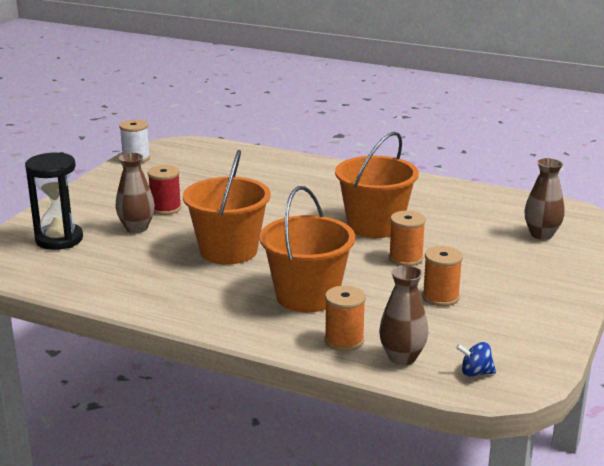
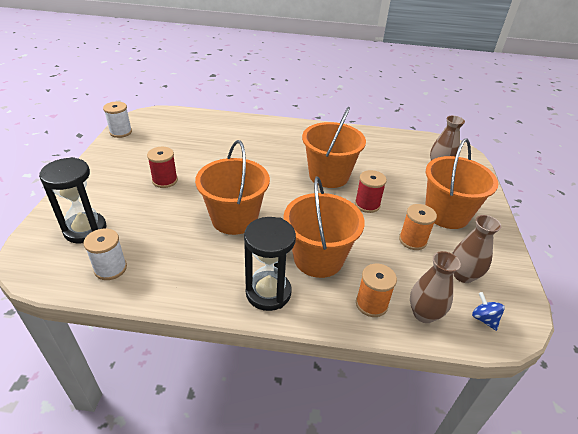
camera: 20 degrees left, 15 degrees up
brown vase [116,153,155,233] -> brown vase moved to [452,215,501,283]
orange spool [389,211,426,266] -> red spool [355,170,387,213]
blue spinning top [456,342,496,377] -> blue spinning top turned 75 degrees clockwise [472,292,505,331]
none -> white spool [84,228,127,280]
none -> black hourglass [244,217,296,311]
none -> orange bucket [425,139,498,229]

